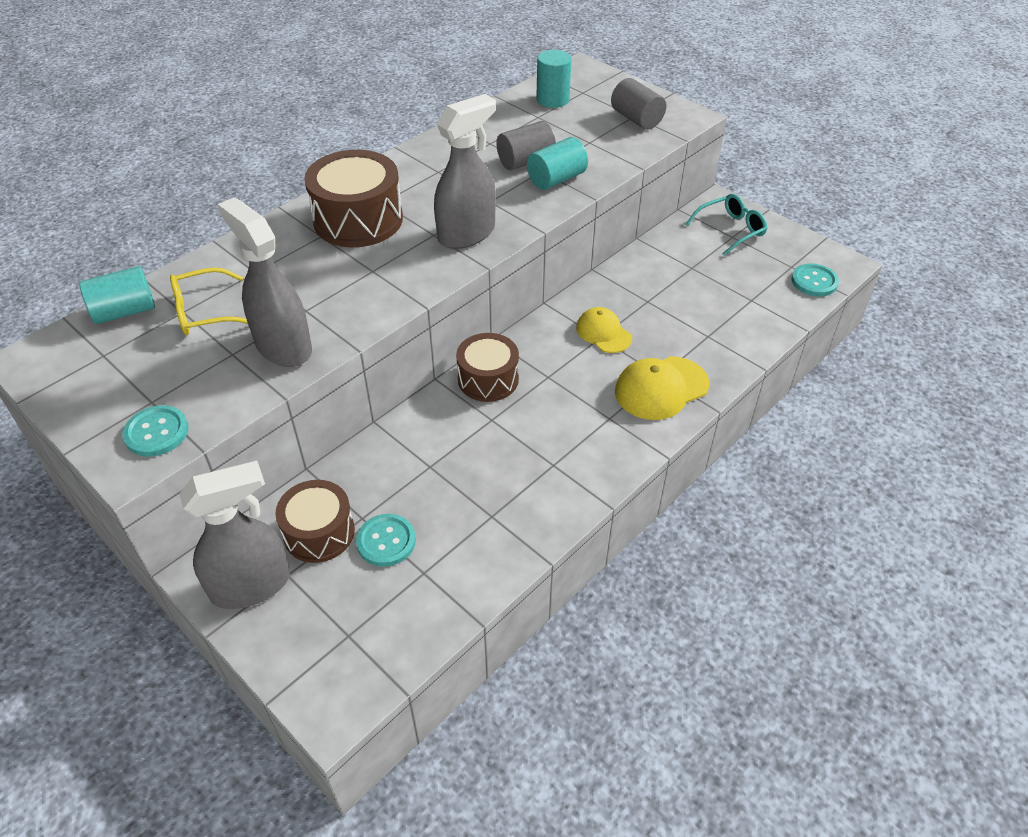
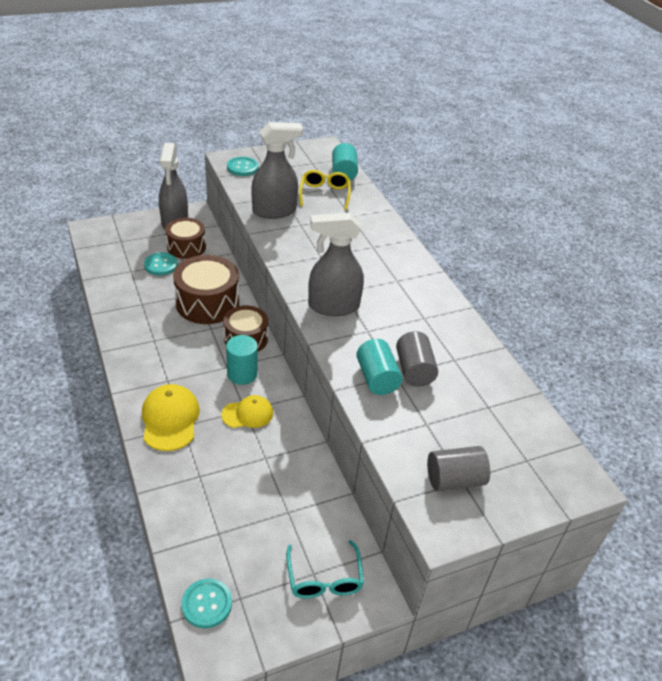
camera: 110 degrees right, 5 degrees down
brown drum [304,150,403,247] -> brown drum moved to [173,255,239,324]
grey spray bottle [434,94,496,249] -> grey spray bottle turned 105 degrees clockwise [308,213,364,316]
turquoise cylinder [536,50,571,108] -> turquoise cylinder moved to [226,335,258,385]

